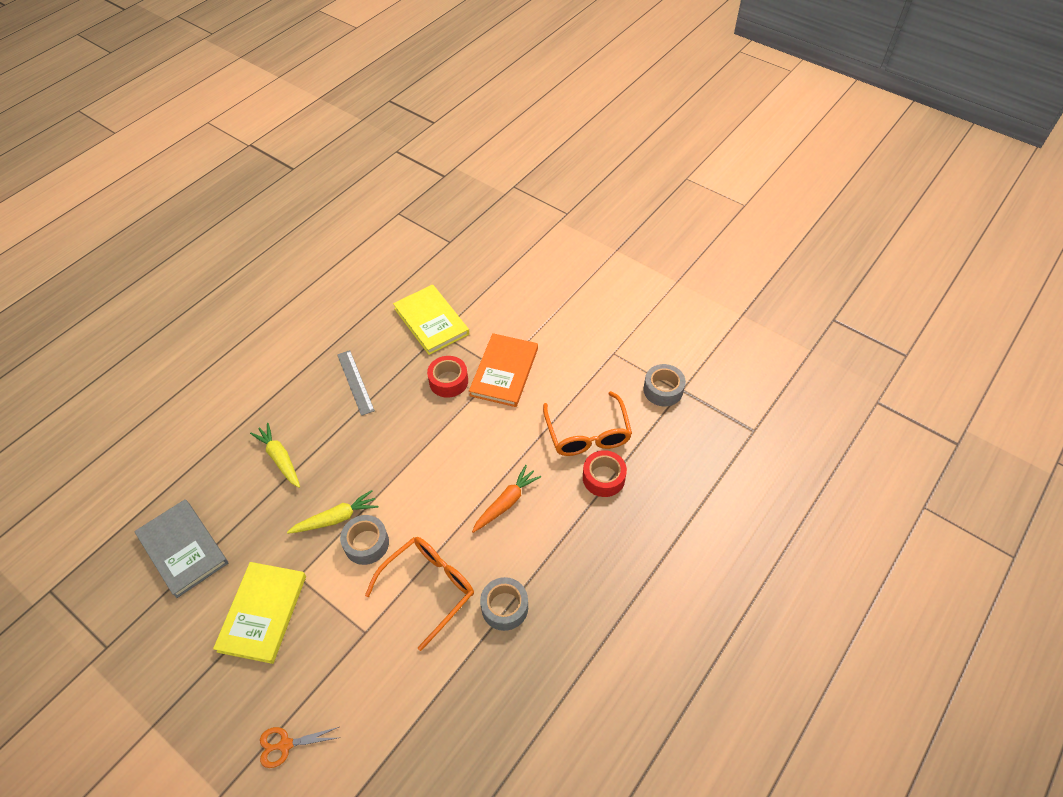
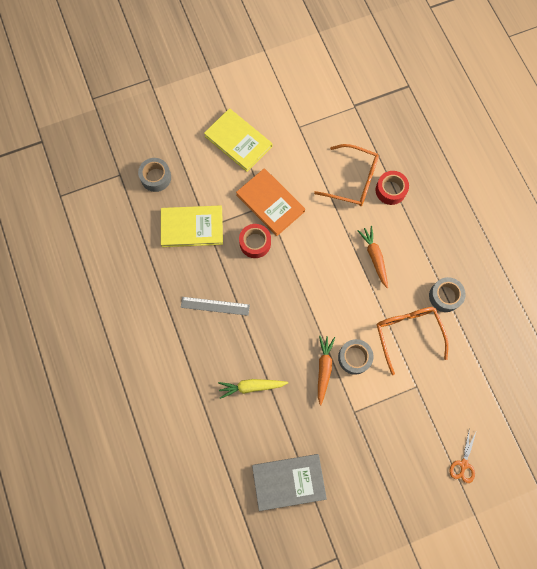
camera: 60 degrees left, 20 degrees up
yellow book [213,562,306,664] -> yellow book moved to [204,108,272,172]
yellow carrot [287,490,379,534] -> orange carrot [318,335,335,405]
grey tape [643,364,686,407] -> grey tape moved to [138,158,171,192]

